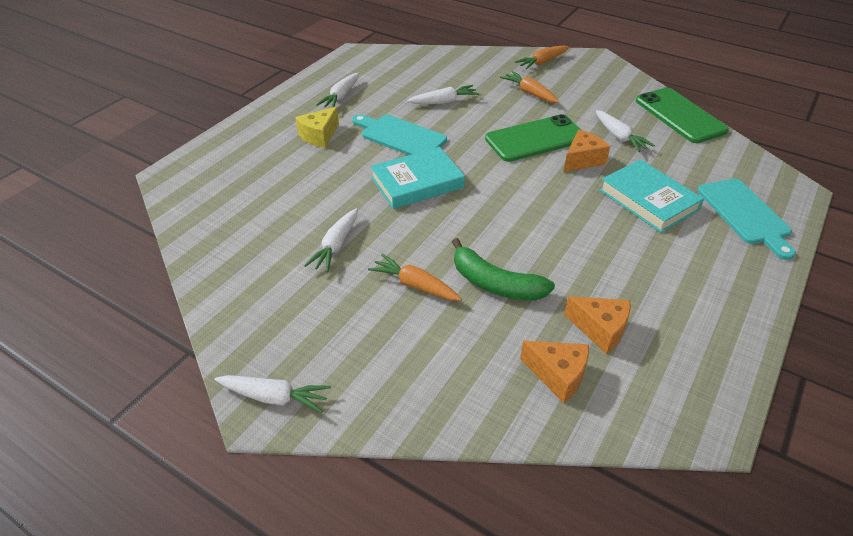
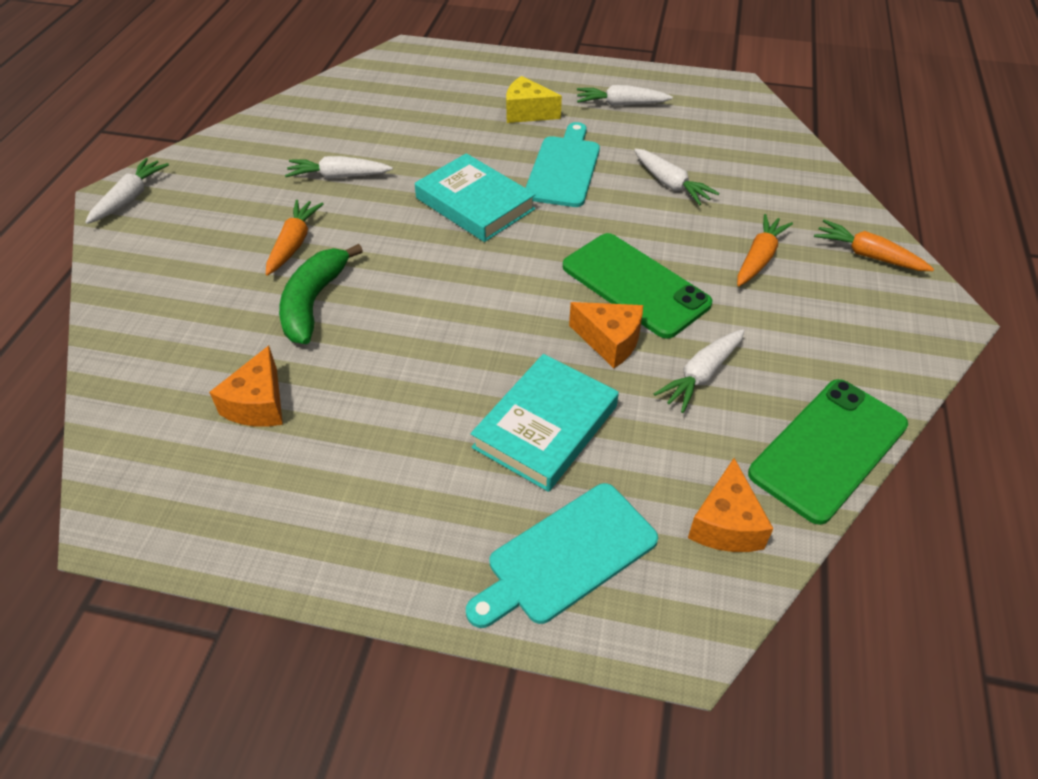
camera: 70 degrees right, 5 degrees up
white carrot [214,375,331,413] -> white carrot turned 150 degrees counterclockwise [85,158,169,224]
orange cheese [520,341,589,403] -> orange cheese moved to [688,458,774,552]

